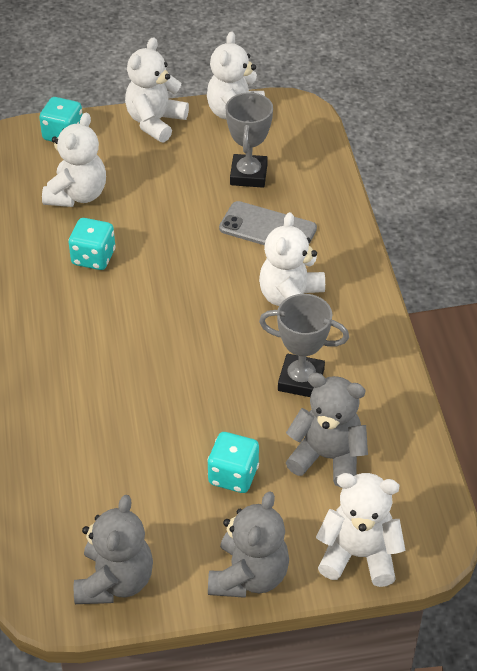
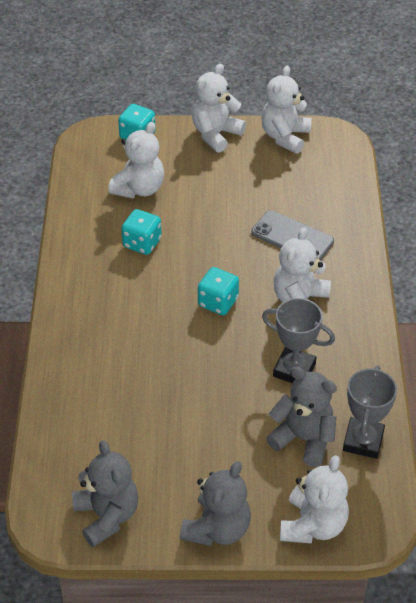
camera: 10 degrees right, 0 degrees up
grey teddy bear [74,495,153,604] -> grey teddy bear turned 45 degrees counterclockwise [72,440,138,547]
turquoise dice [207,432,259,493] -> turquoise dice moved to [198,267,239,315]
grey trophy [226,91,273,188] -> grey trophy moved to [343,365,397,459]
white teddy bear [316,473,405,587] -> white teddy bear turned 90 degrees clockwise [280,455,349,544]

